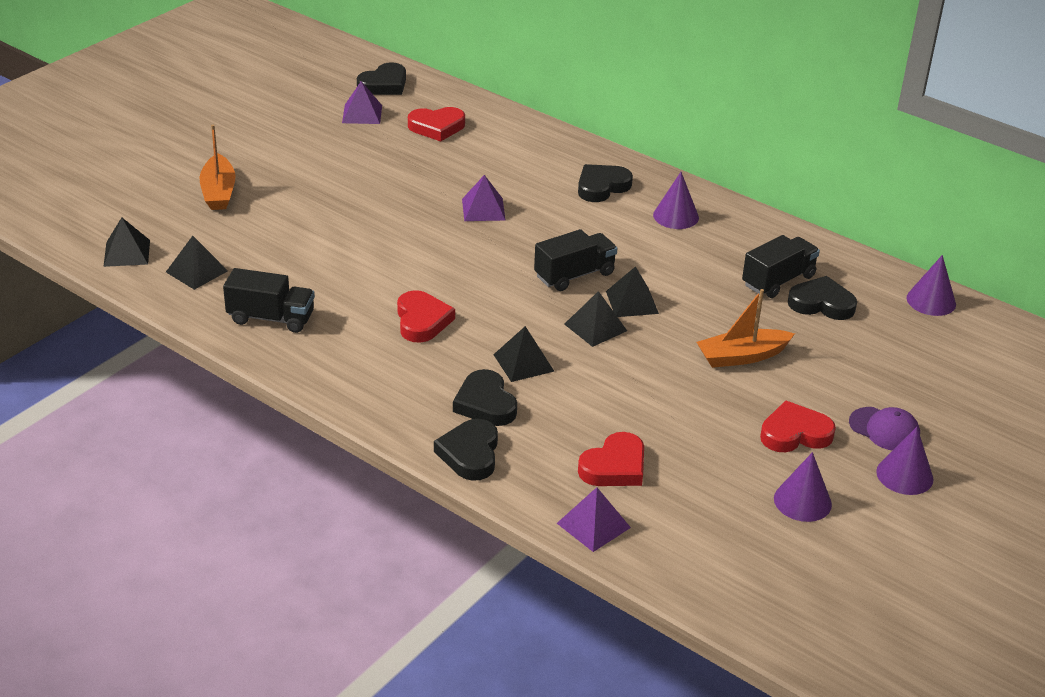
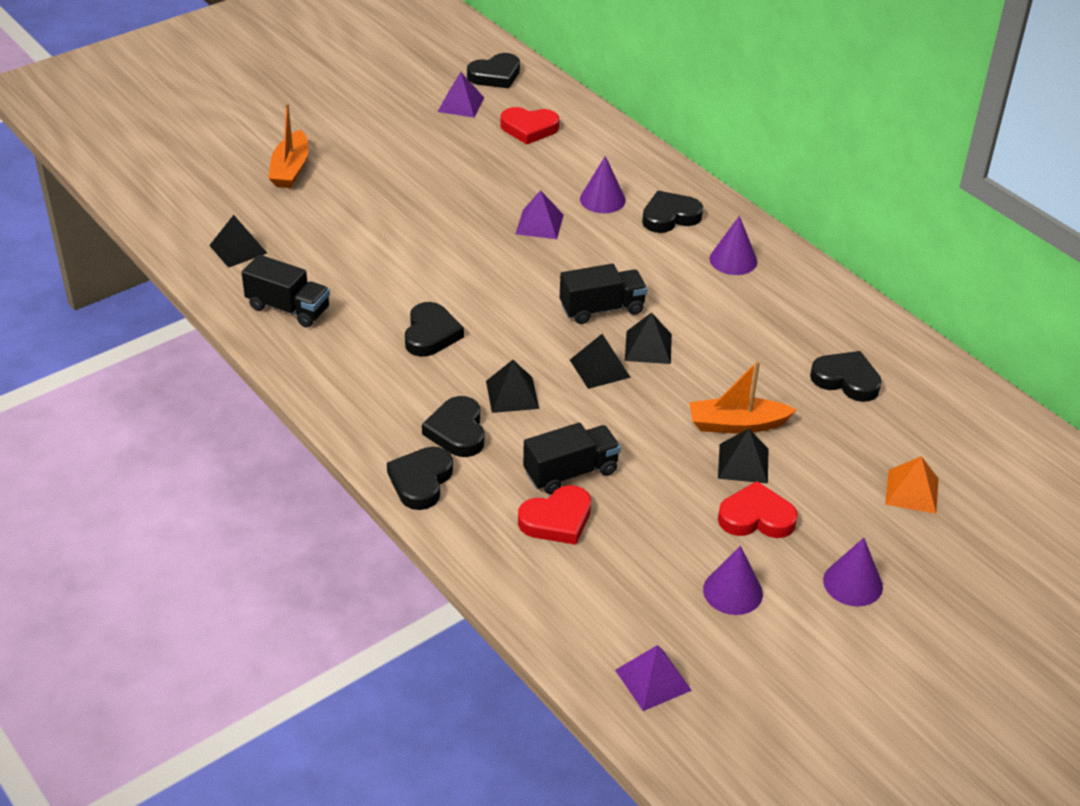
camera: 15 degrees right, 5 degrees up
black pyramid [103,218,150,267] -> black pyramid moved to [718,428,768,484]
red heart [397,290,455,343] -> black heart [405,302,464,357]
purple pyramid [557,487,631,552] -> purple pyramid moved to [615,645,692,711]
black truck [742,235,820,298] -> black truck moved to [523,423,621,494]
purple cap [849,407,920,451] -> none
purple cone [906,255,956,316] -> purple cone moved to [580,156,626,213]
none -> orange pyramid [885,456,939,514]

